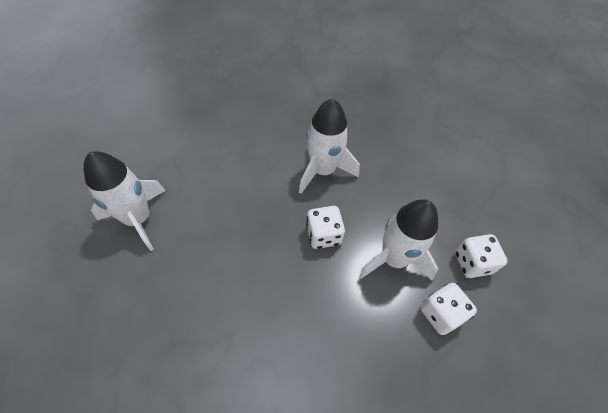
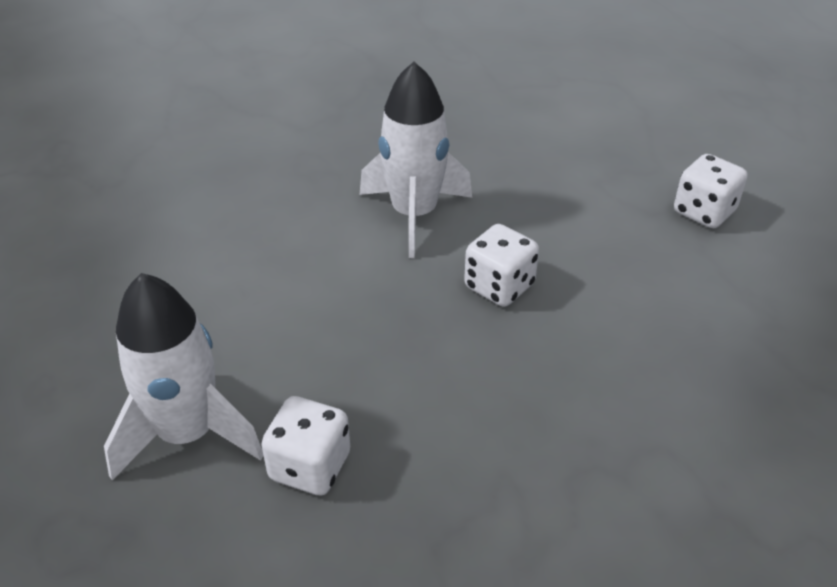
camera: 35 degrees left, 15 degrees down
white rocket [359,199,438,281] -> none
white dice [420,283,477,335] -> white dice moved to [261,396,350,495]

